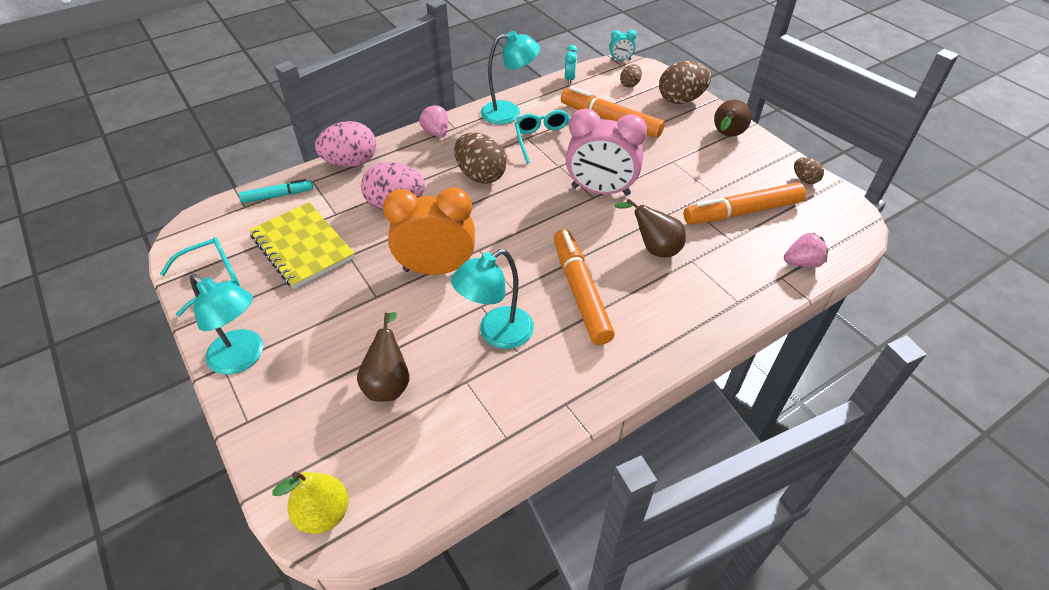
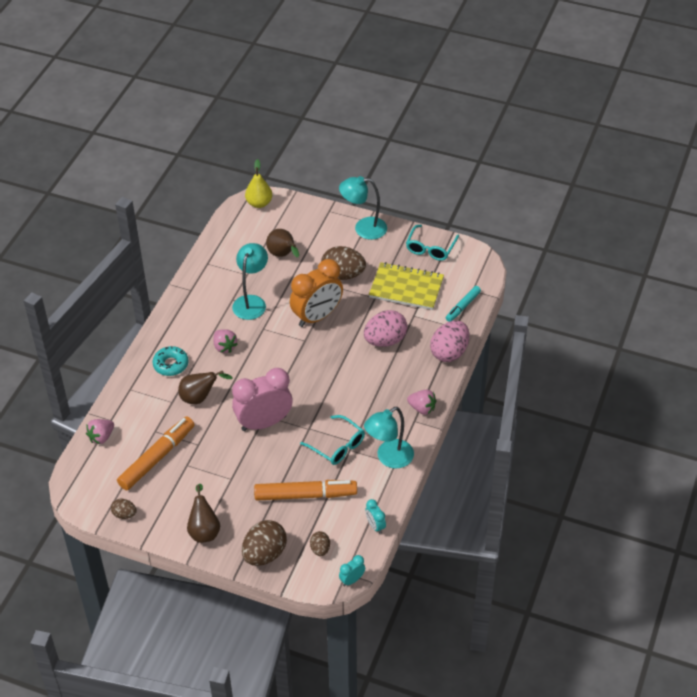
camera: 145 degrees right, 0 degrees up
brown egg [454,133,507,184] -> brown egg moved to [321,246,366,280]
orange marker [554,229,615,345] -> pink strawberry [213,329,238,353]
none -> turquoise donut [153,346,189,376]

